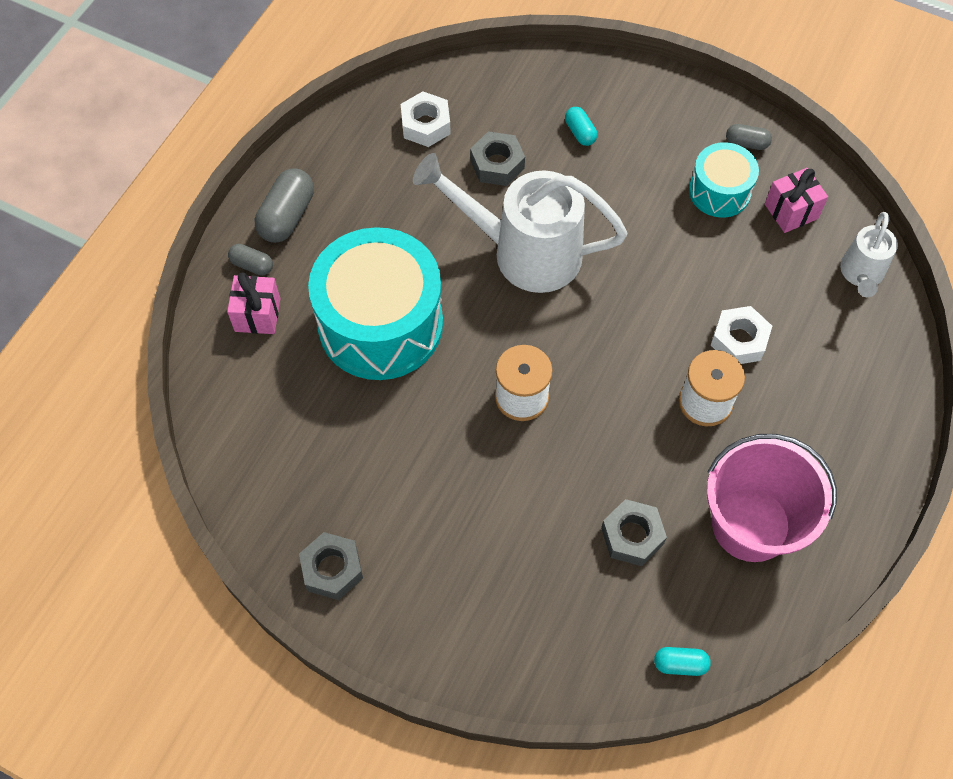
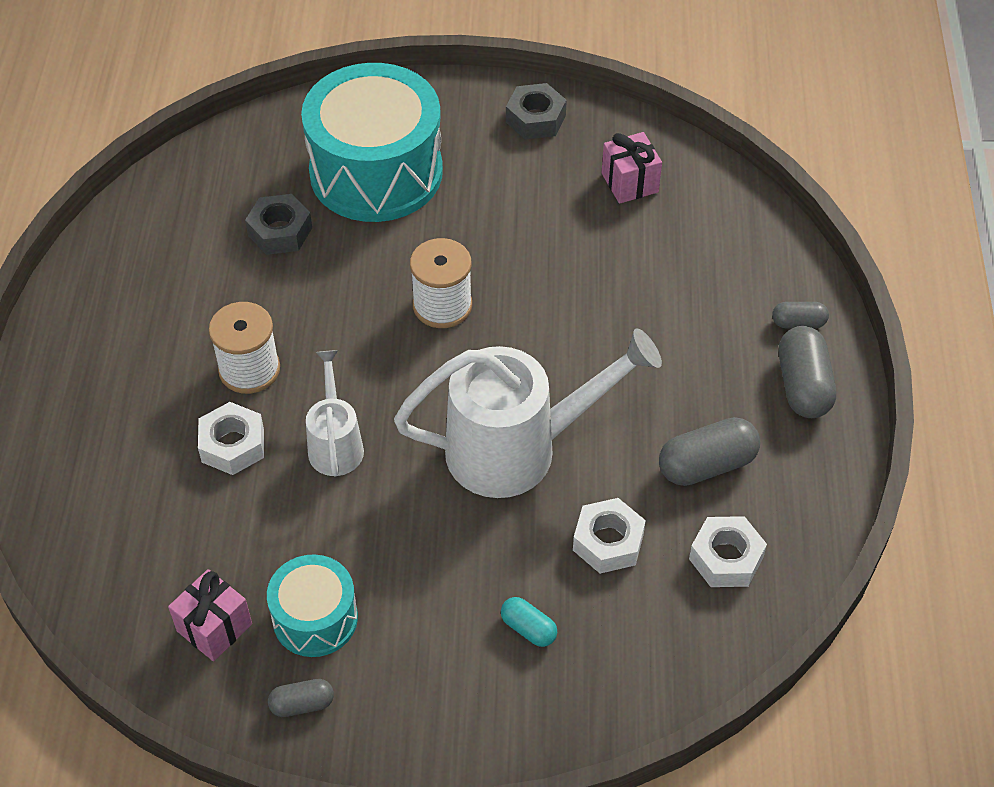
camera: 155 degrees right, 10 degrees down
pink gift [227,272,280,334] -> pink gift moved to [602,132,662,204]
turquoise drum [308,227,443,380] -> turquoise drum moved to [301,63,443,222]
grey nut [470,131,525,186] -> white nut [573,498,646,574]
turquoise capsule [654,647,711,676] -> none
pink bucket [707,434,837,562] -> none
white watering can [840,212,898,297] -> white watering can moved to [306,350,364,477]
none -> grey capsule [659,417,760,486]

